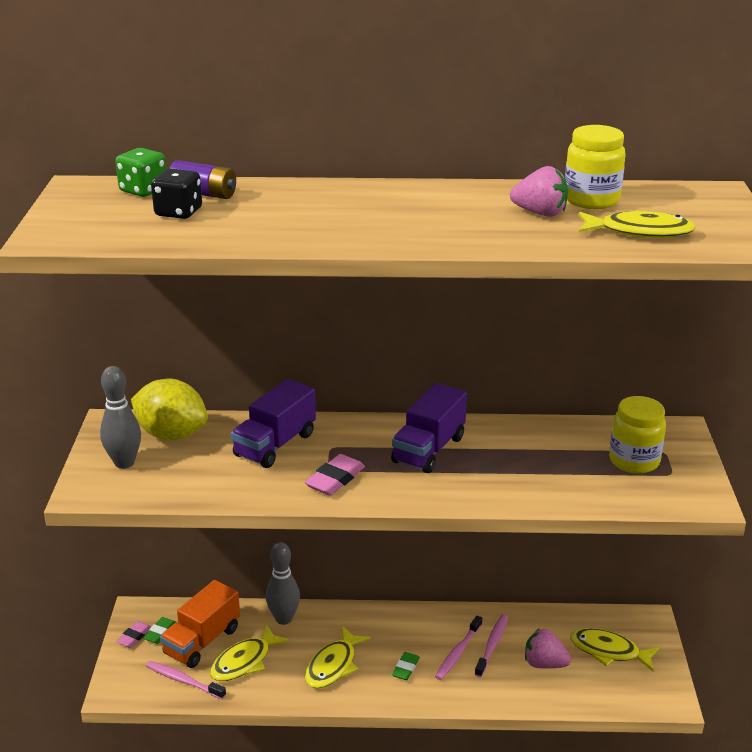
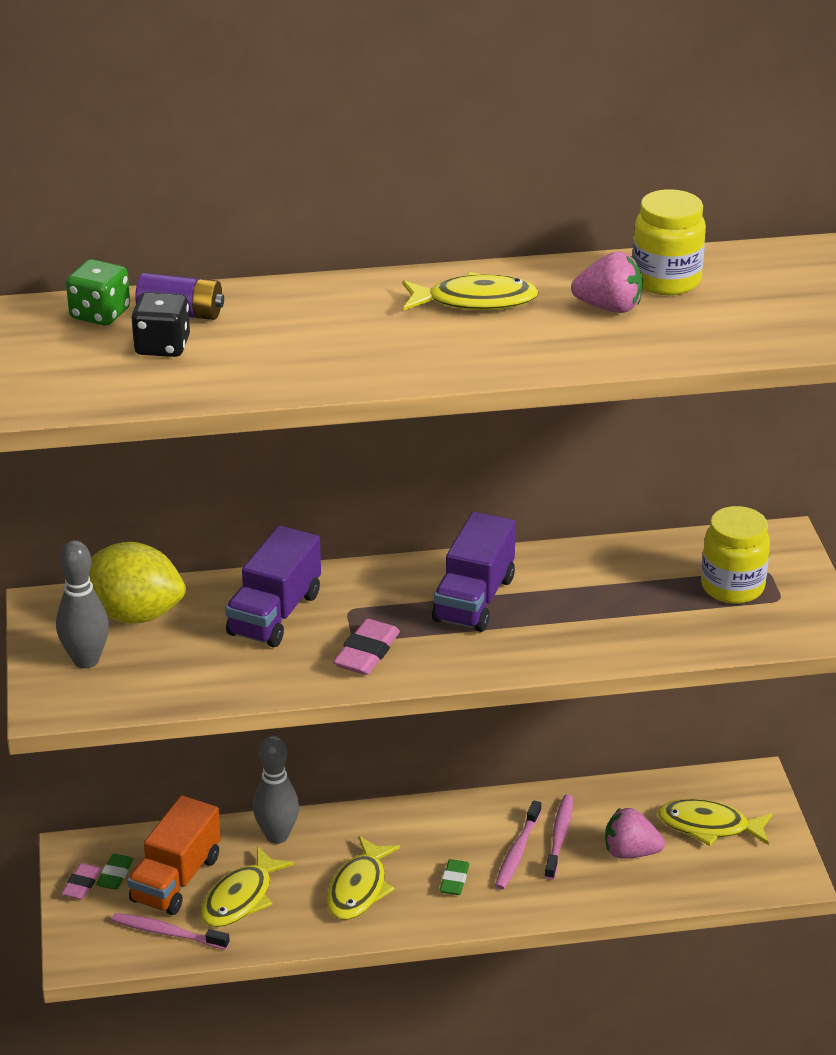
camera: 10 degrees left, 5 degrees up
yellow fish [579,210,695,238] -> yellow fish moved to [402,272,539,310]

